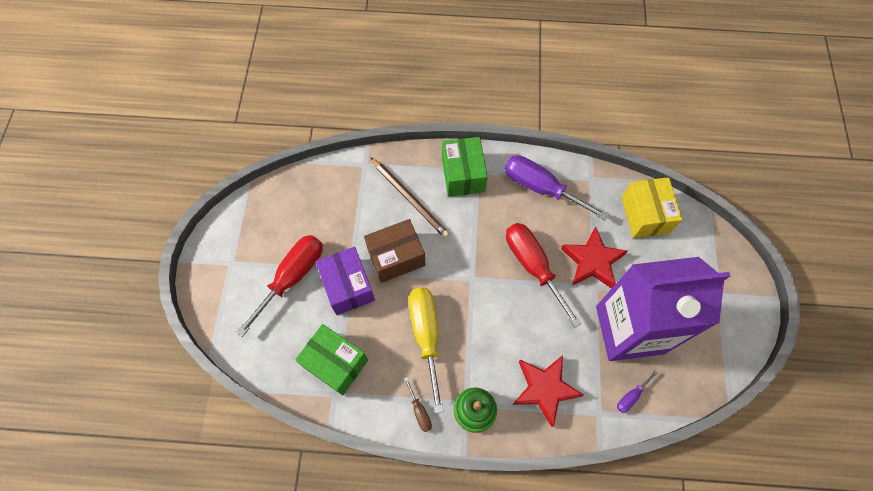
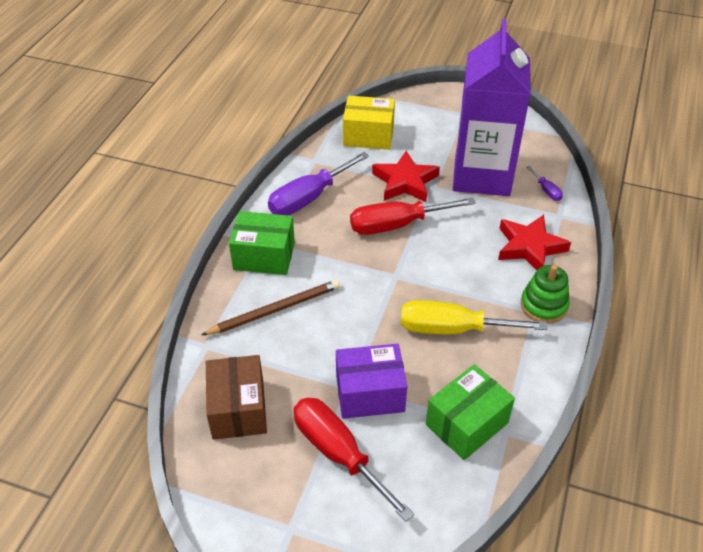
camera: 75 degrees left, 20 degrees down
brown box [364,219,425,283] -> brown box moved to [206,355,267,440]
brown screwdriver [404,377,432,432] -> none

